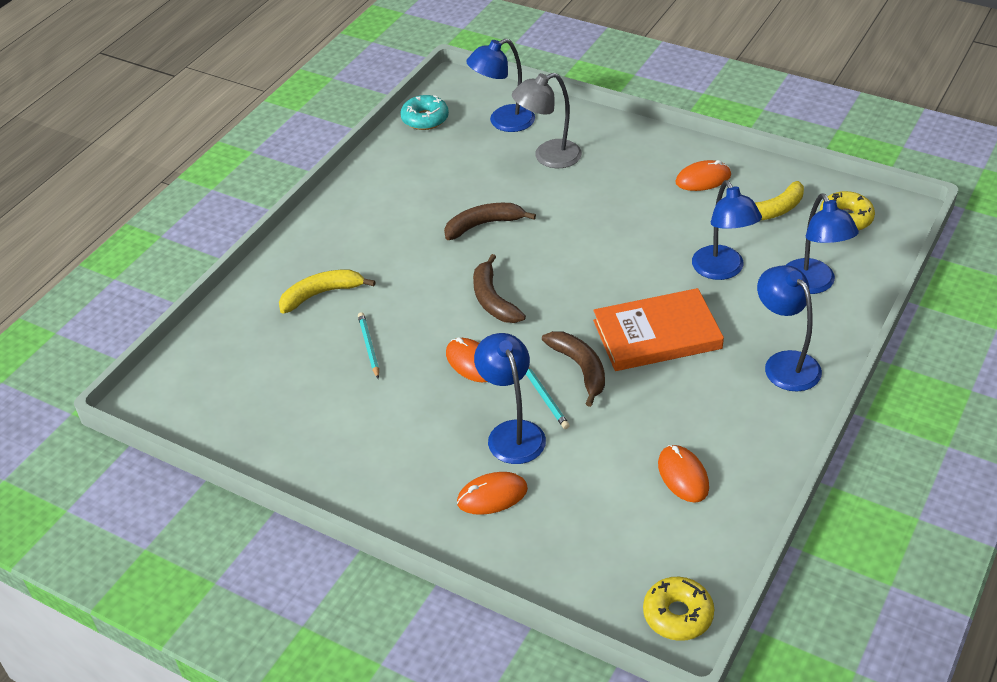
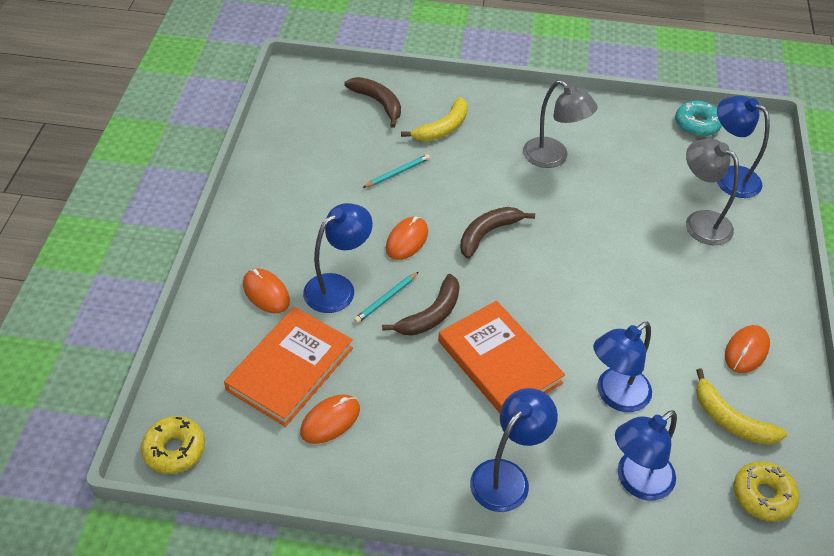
camera: 65 degrees right, 5 degrees up
yellow banana [279,270,376,314] -> yellow banana turned 90 degrees clockwise [401,97,468,141]
brown banana [444,203,536,240] -> brown banana moved to [344,77,401,128]
orange mouse [675,160,731,191] -> orange mouse turned 75 degrees clockwise [725,325,770,373]
none -> orange book [224,307,353,427]
none -> grey lamp [523,80,598,168]

